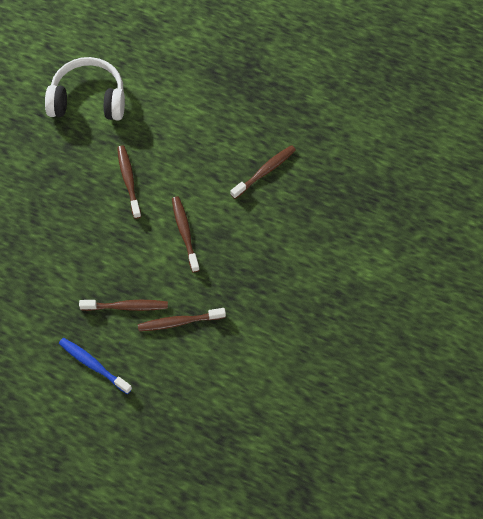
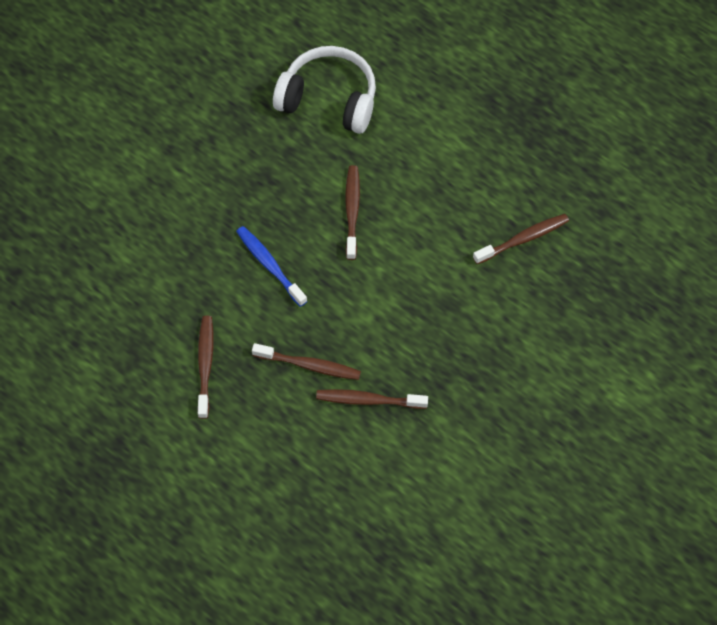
camera: 15 degrees right, 0 degrees up
blue toothbrush [59,338,132,394] -> blue toothbrush moved to [236,226,307,307]
brown toothbrush [172,197,200,272] -> brown toothbrush moved to [198,316,213,419]

